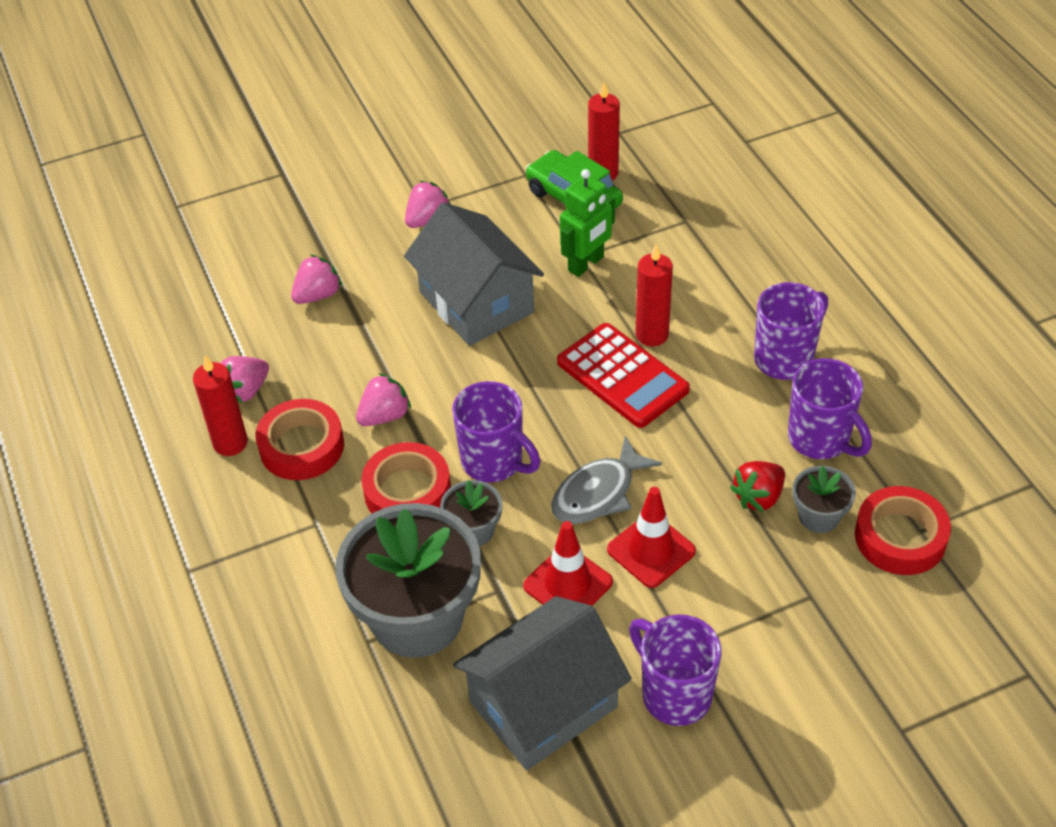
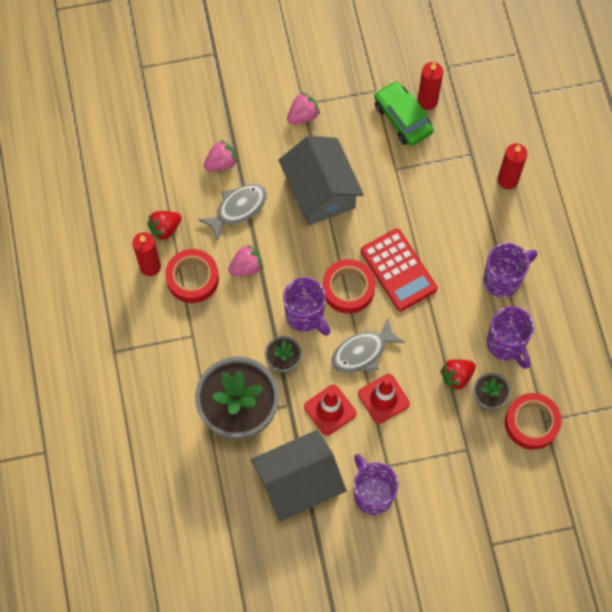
camera: 10 degrees right, 20 degrees up
pink strawberry [221,356,269,403] -> red strawberry [147,211,182,242]
red tape [361,442,451,513] -> red tape moved to [322,259,375,314]
green robot [560,169,615,277] -> none
red candle [635,244,673,347] -> red candle moved to [497,143,527,189]
none -> grey fish [198,184,267,241]

